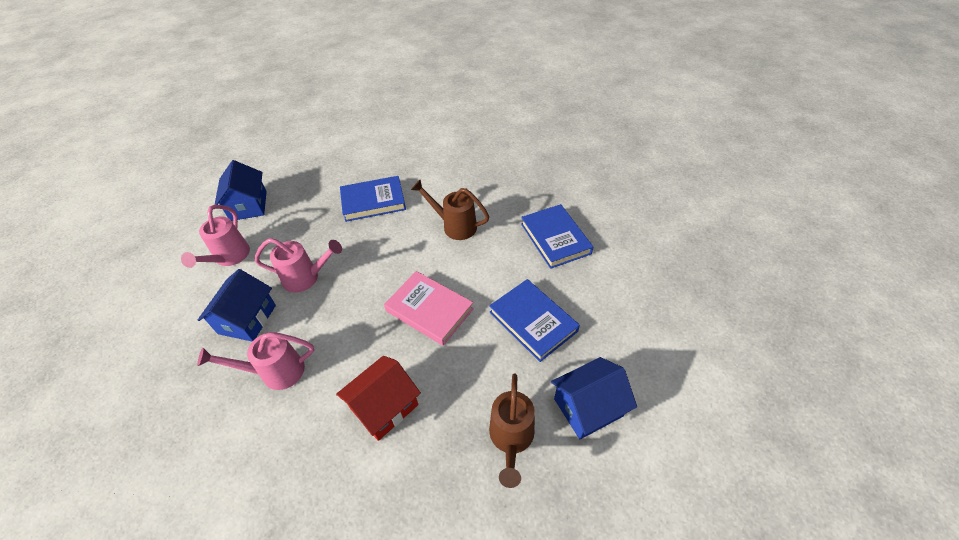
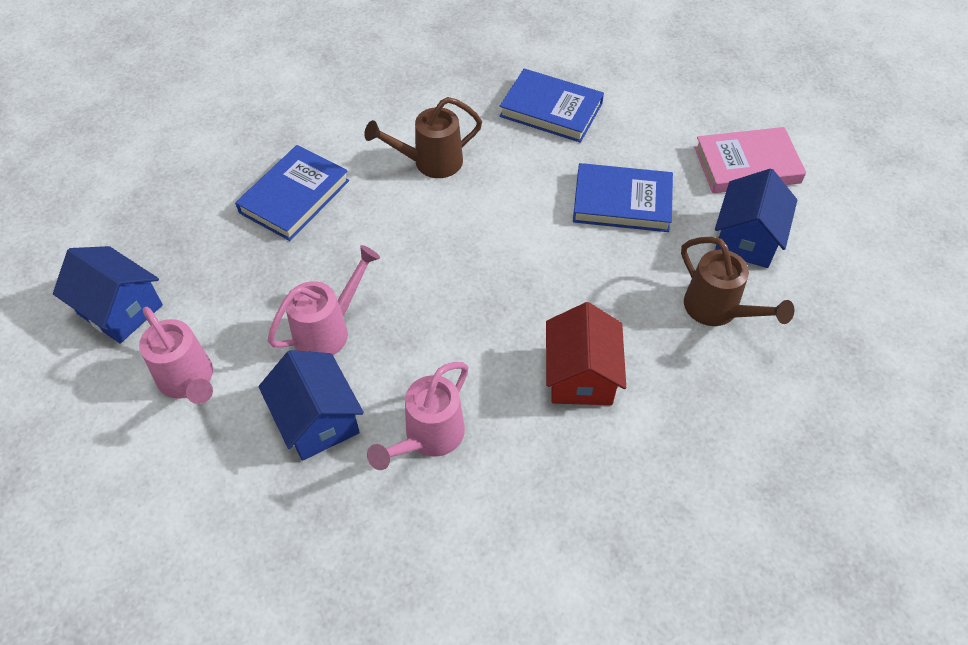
camera: 45 degrees left, 5 degrees up
pink book [384,271,474,346] -> pink book moved to [694,127,806,193]

